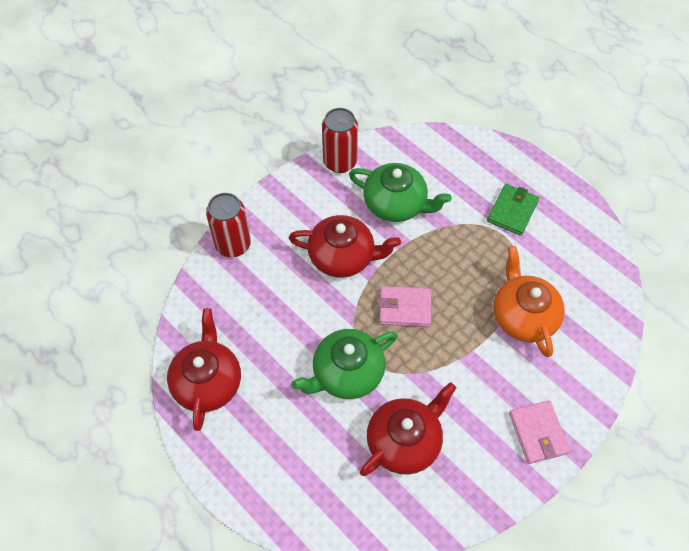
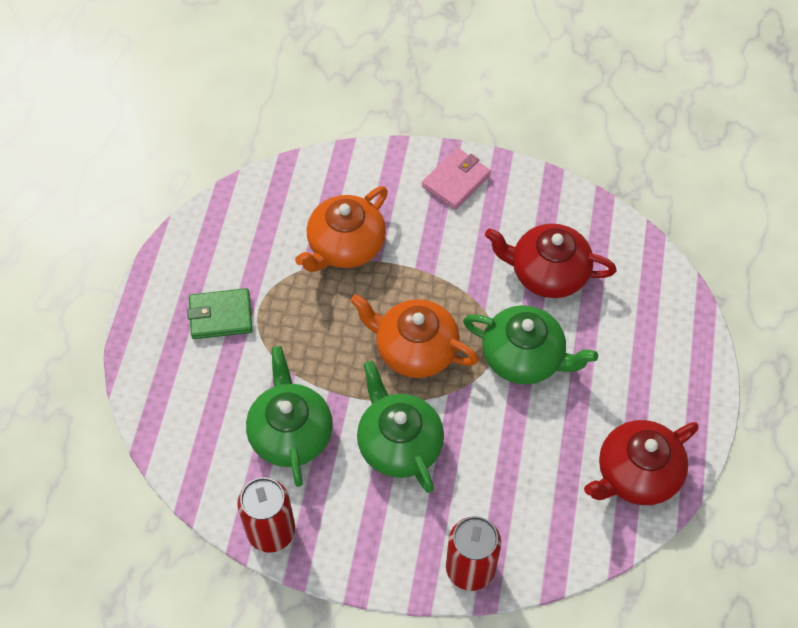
camera: 125 degrees left, 0 degrees up
red teapot [289,215,401,278] -> green teapot [357,361,444,493]
pink wallet [379,286,431,327] -> orange teapot [350,294,479,378]

